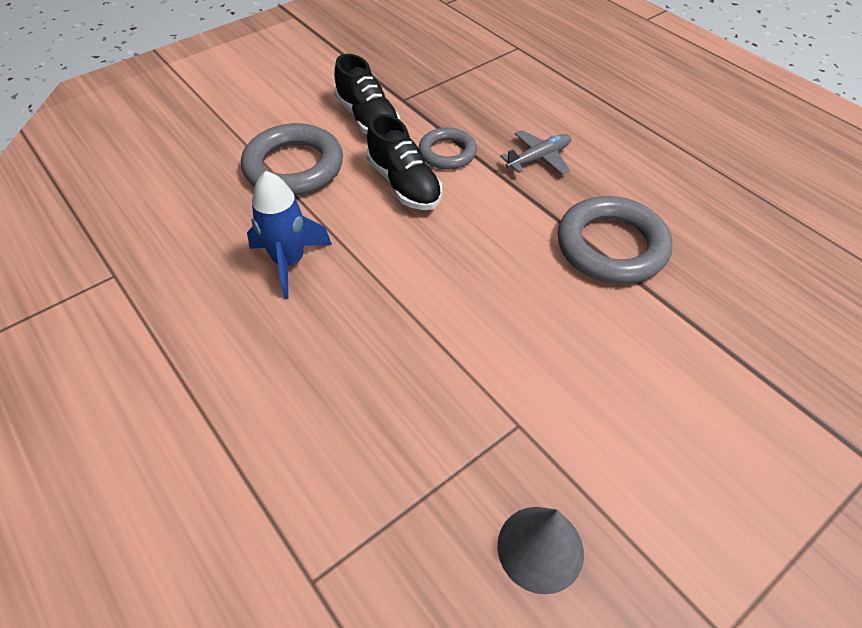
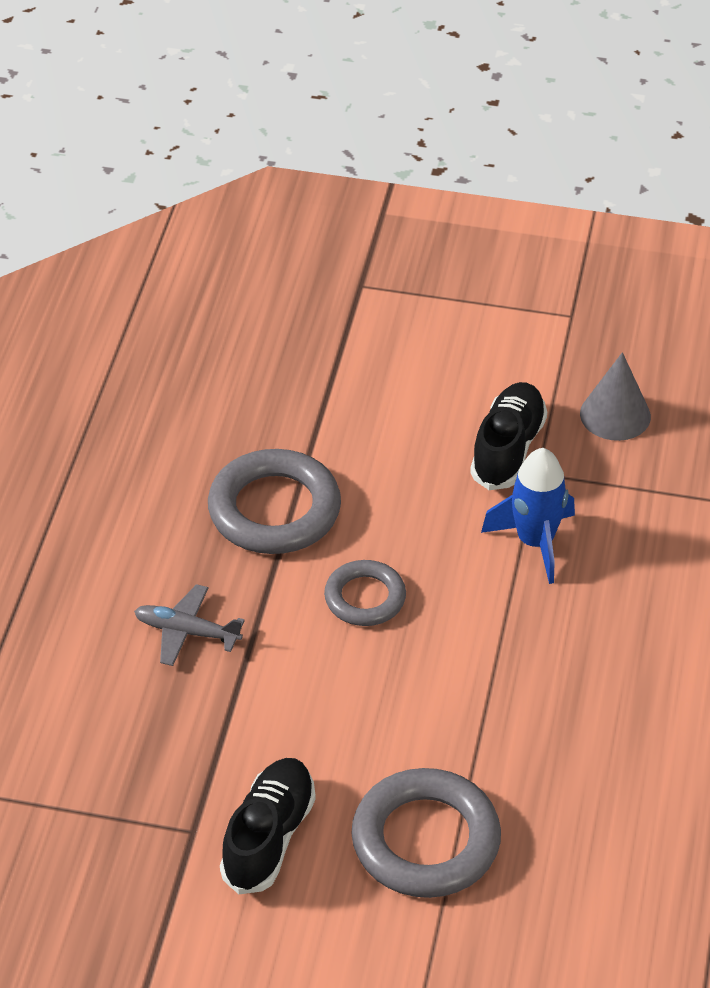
camera: 130 degrees left, 5 degrees down
blue rocket [247,171,332,299] -> blue rocket moved to [481,448,575,584]
black shoe [366,114,442,210] -> black shoe moved to [470,382,547,490]
grey ring [418,128,477,169] -> grey ring moved to [324,560,406,626]

